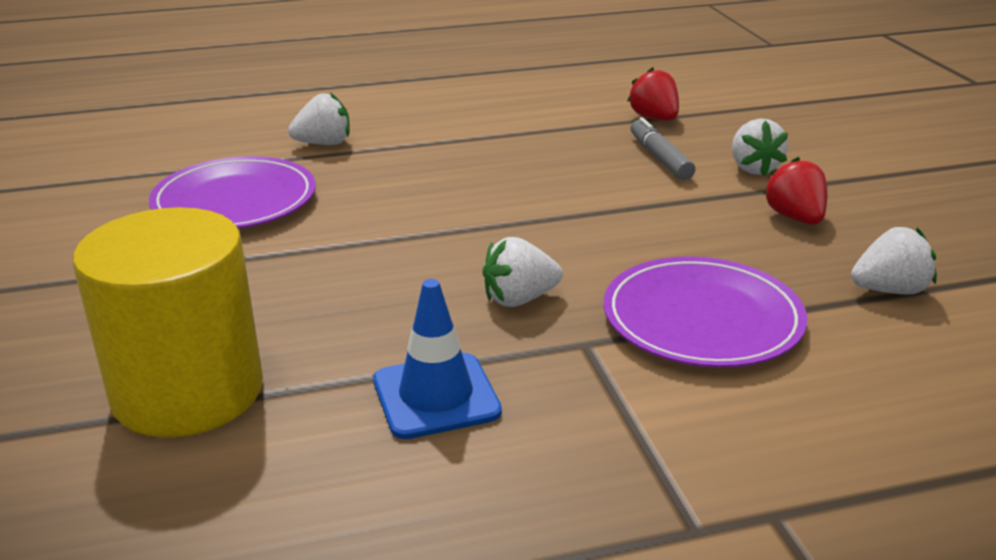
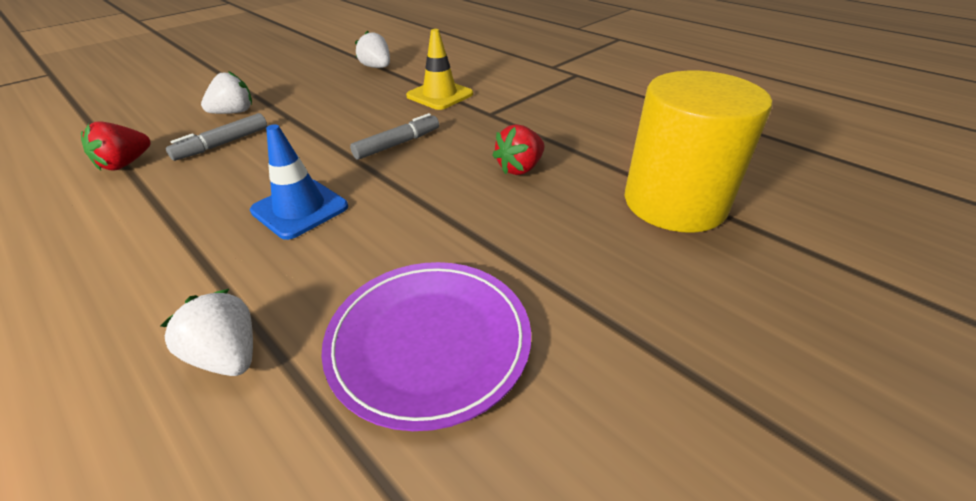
camera: 120 degrees left, 10 degrees up
blue traffic cone [373,279,502,439] -> blue traffic cone moved to [250,124,348,240]
white strawberry [482,237,563,307] -> none
purple plate [604,256,807,368] -> yellow traffic cone [406,29,473,110]
red strawberry [763,157,827,225] -> red strawberry moved to [492,124,545,175]
none -> grey marker [350,113,439,160]

